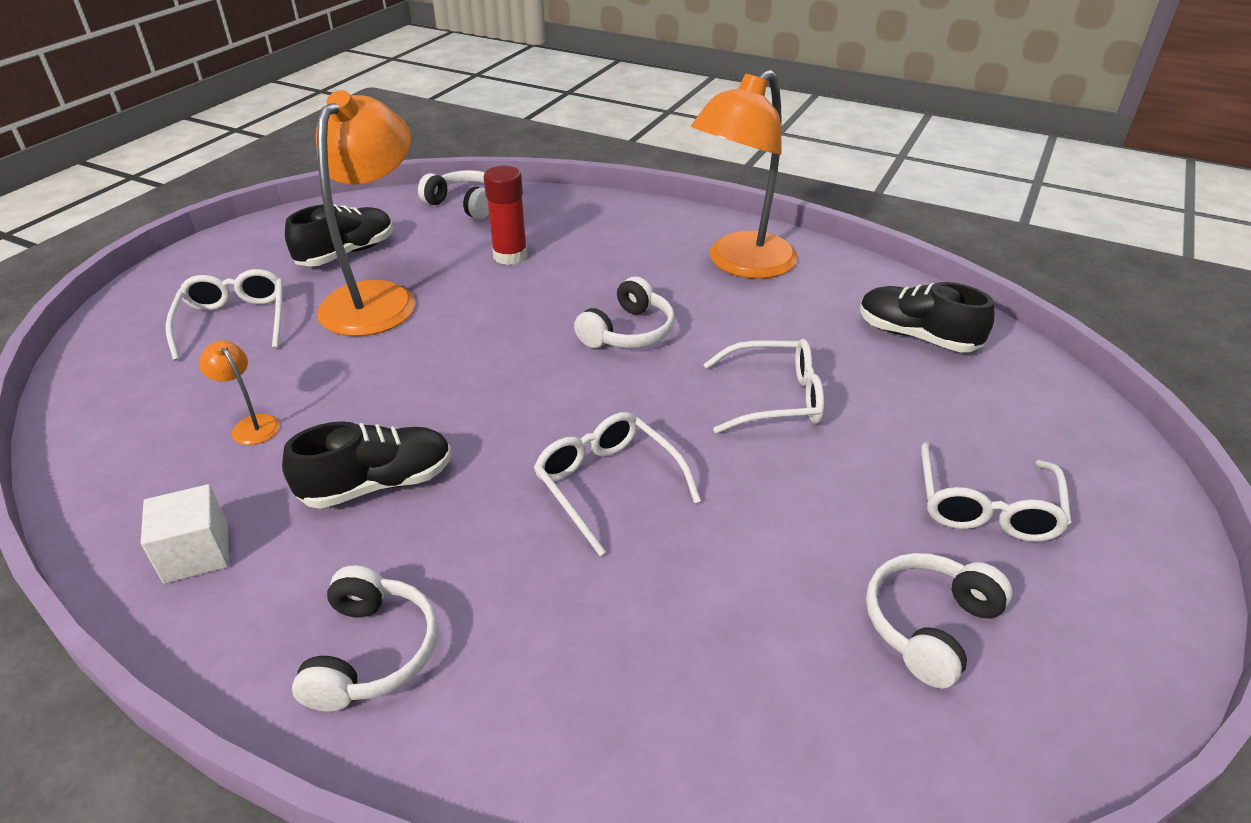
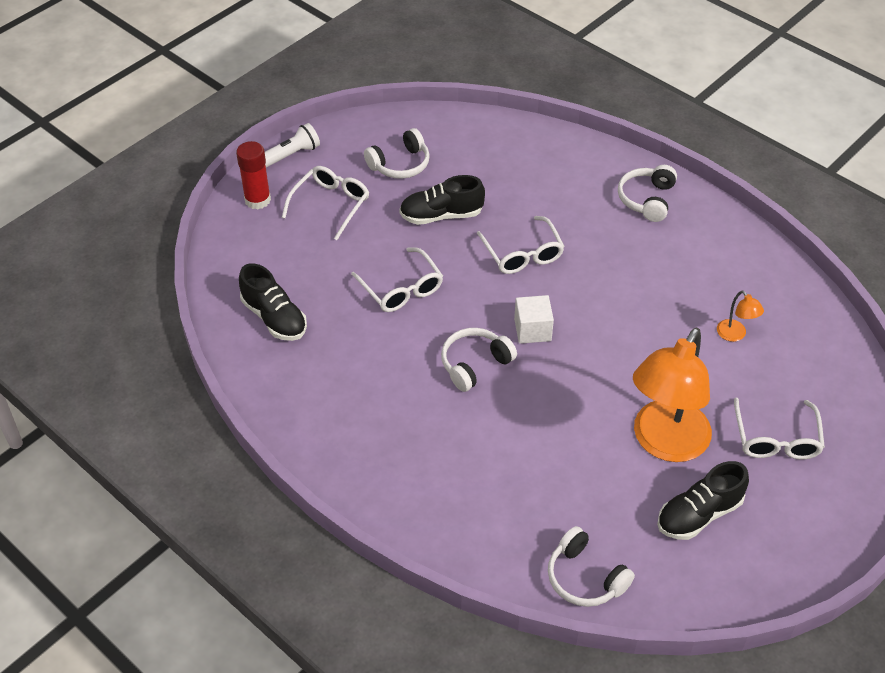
camera: 165 degrees left, 10 degrees up
white cube [141,484,229,584] -> white cube moved to [514,295,554,344]
black shoe [282,421,452,509] -> black shoe moved to [399,175,485,225]
red glue stick [484,166,528,265] -> red glue stick moved to [236,141,271,210]
orange lamp [691,70,798,279] -> none
white glasses [703,339,824,433] -> white glasses turned 135 degrees counterclockwise [351,247,443,312]
none -> white flashlight [265,123,320,168]

